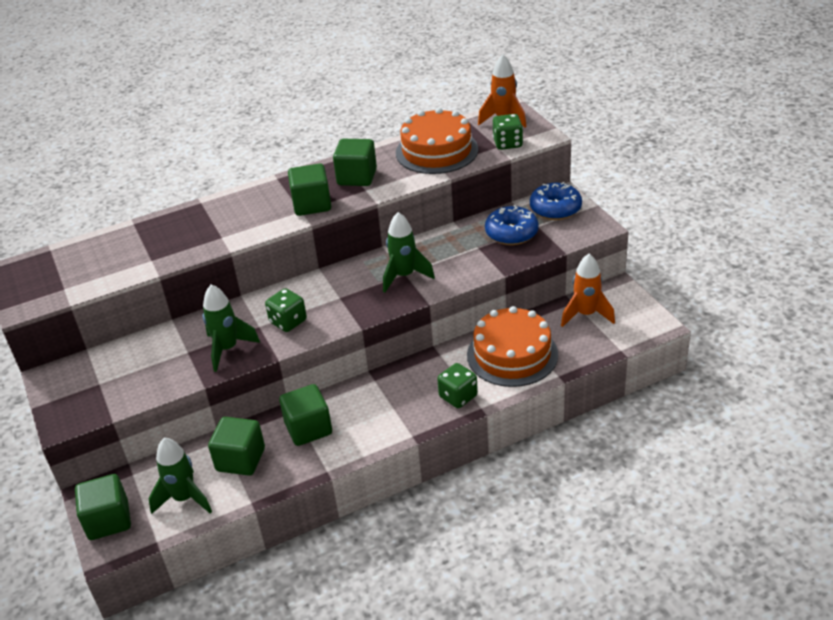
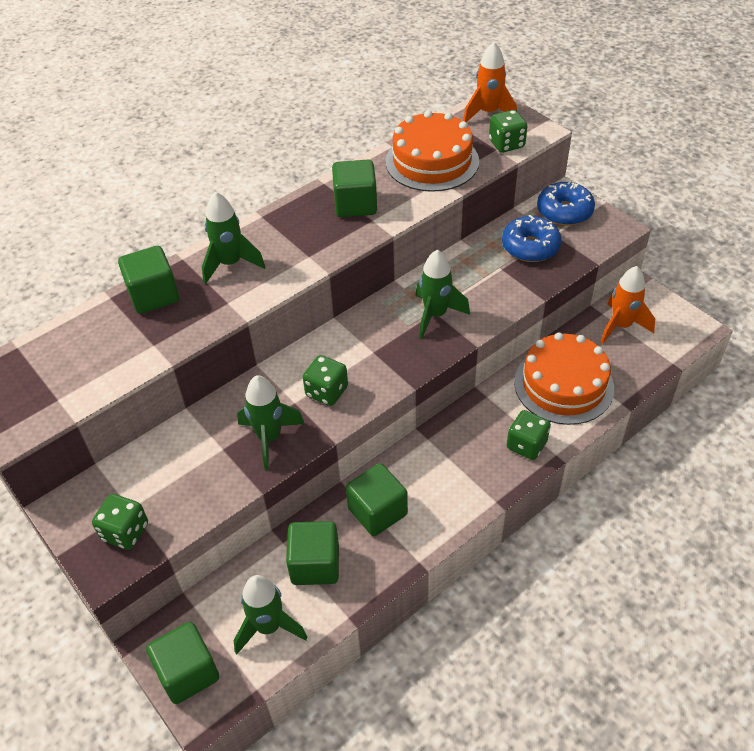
camera: 15 degrees left, 10 degrees up
green cube [288,163,331,216] -> green cube moved to [118,246,179,314]
none -> green dice [92,494,148,550]
none -> green rocket [202,192,265,284]

